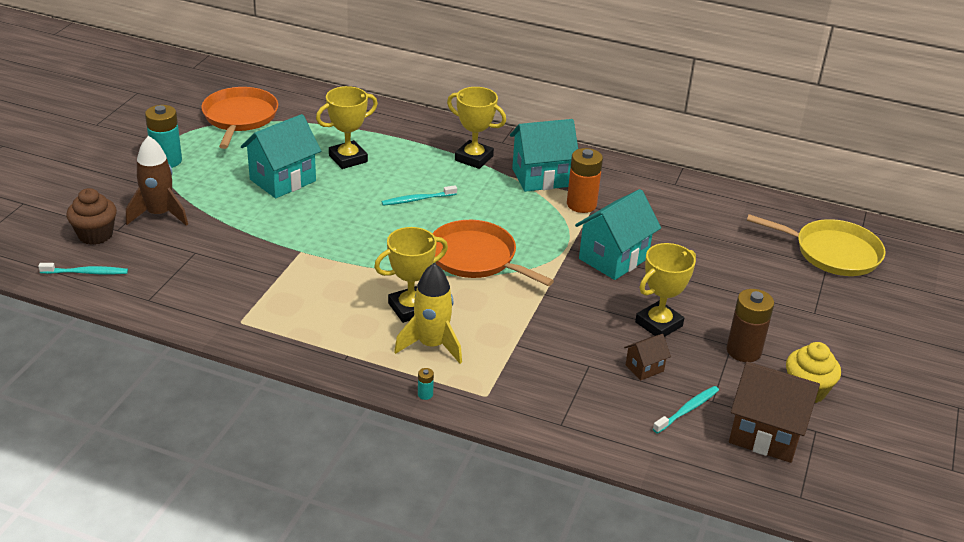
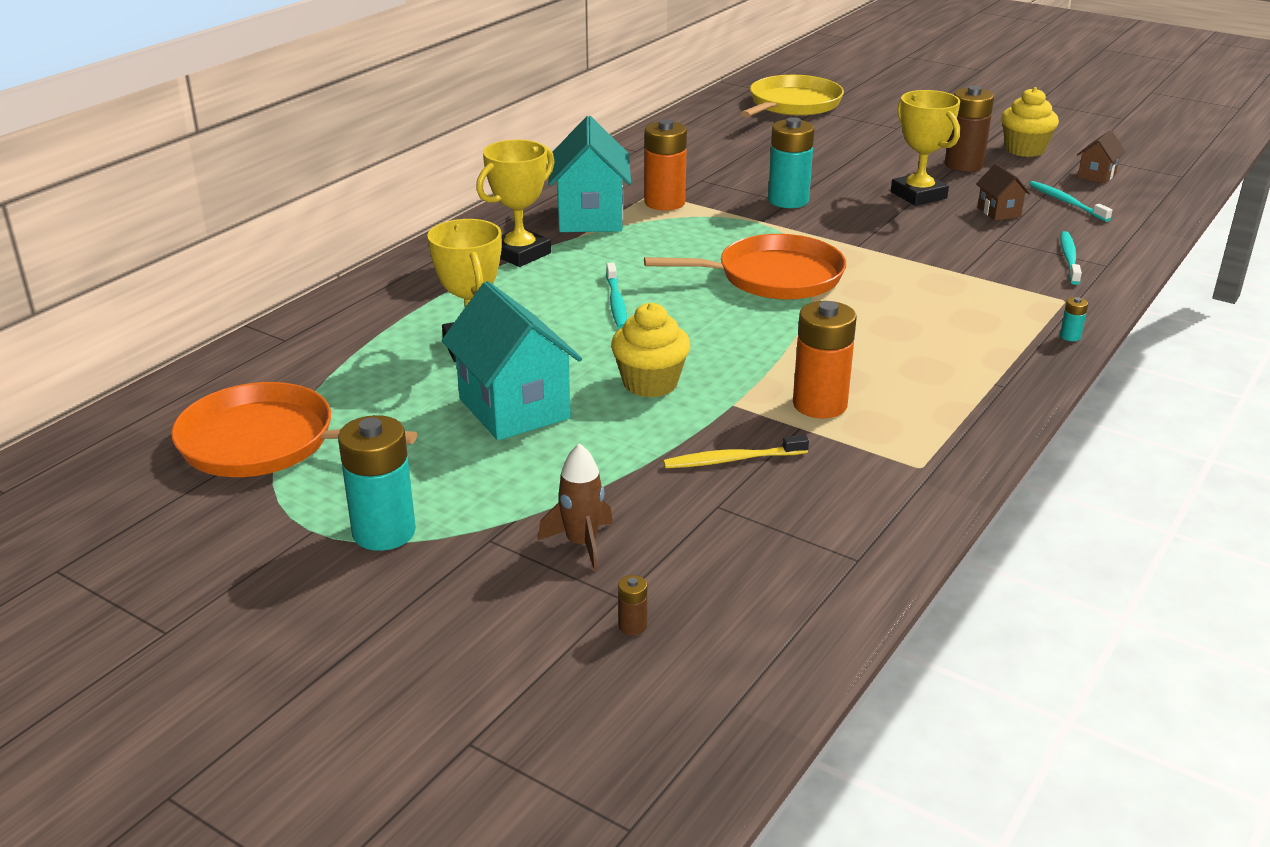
camera: 75 degrees left, 5 degrees down
turquoise toothbrush [38,263,128,274] -> turquoise toothbrush moved to [1060,231,1082,285]
brown cupcake [66,188,117,245] -> brown battery [618,575,647,635]
brown rocket [126,136,188,226] -> brown rocket [538,443,613,571], size x0.65
yellow trophy [374,227,448,323] -> none
yellow rocket [394,263,462,364] -> none
orange pan [432,220,554,286] -> orange pan turned 150 degrees counterclockwise [644,234,846,300]
turquoise house [575,189,661,280] -> turquoise battery [768,117,815,208]
brown house [729,362,820,463] -> brown house [1077,130,1125,184], size x0.49
none -> yellow cupcake [611,302,690,398]
none -> yellow toothbrush [663,435,809,468]
none -> orange battery [793,301,857,418]

